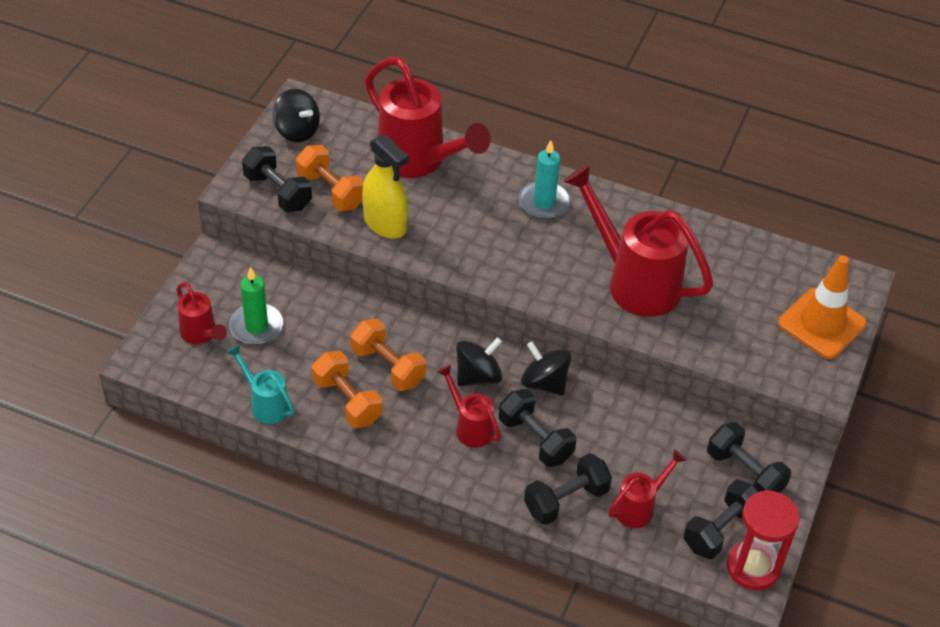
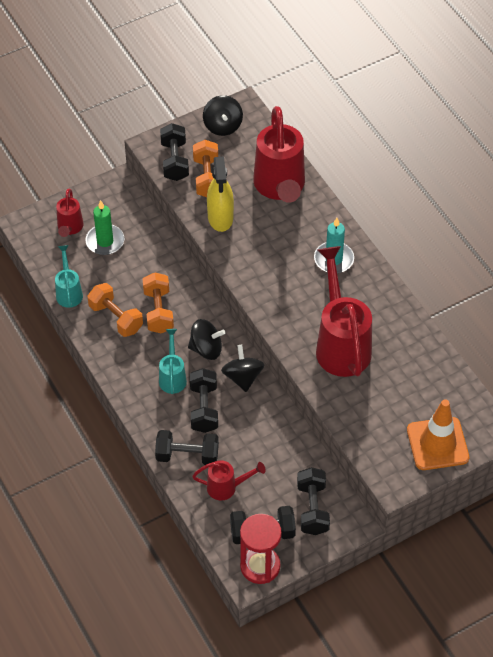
camera: 40 degrees right, 5 degrees up
orange dumbbell [312,351,383,428] -> orange dumbbell turned 45 degrees counterclockwise [88,283,143,337]
red watering can [437,364,501,448] -> turquoise watering can [159,329,187,394]

